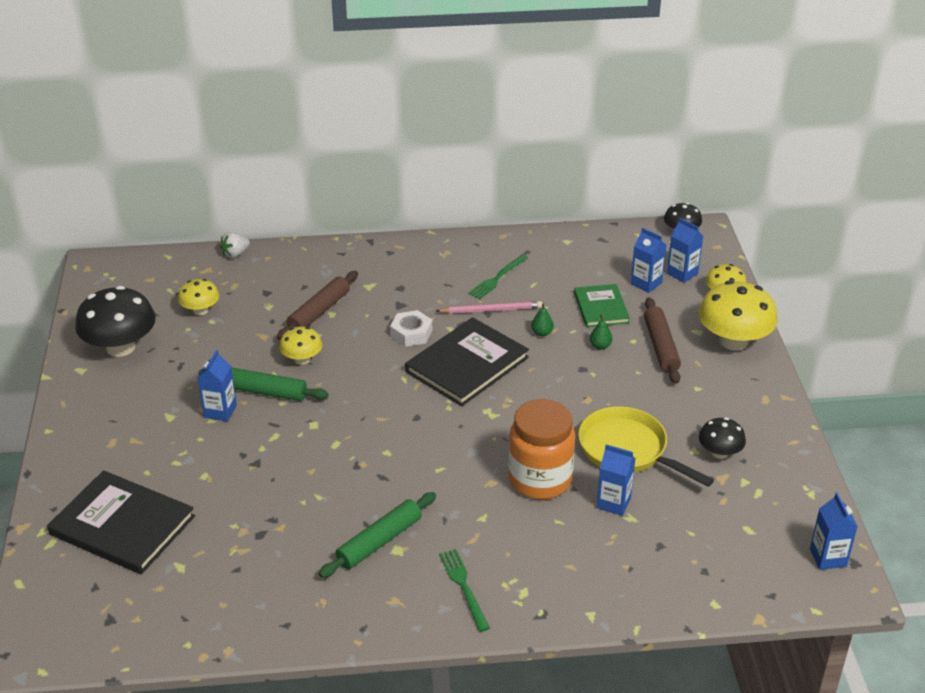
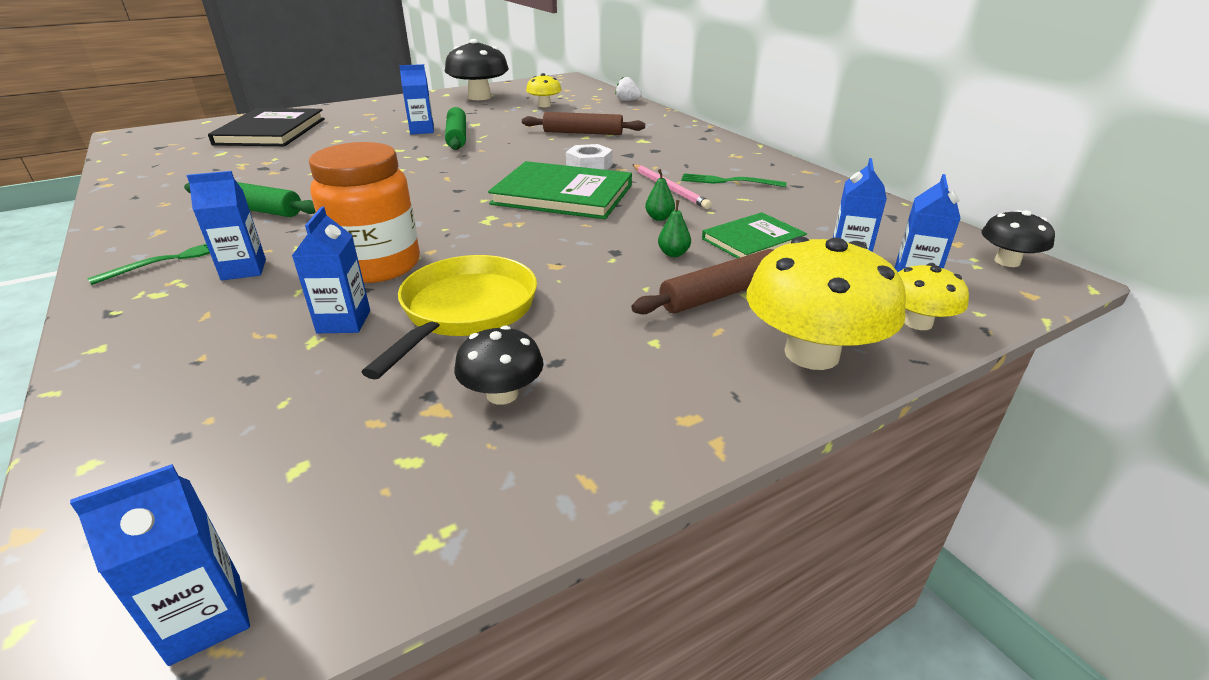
camera: 65 degrees right, 5 degrees down
yellow mushroom [279,327,322,365] -> none
black book [405,317,529,406] -> green book [488,161,632,219]
none -> blue carton [187,171,266,280]

